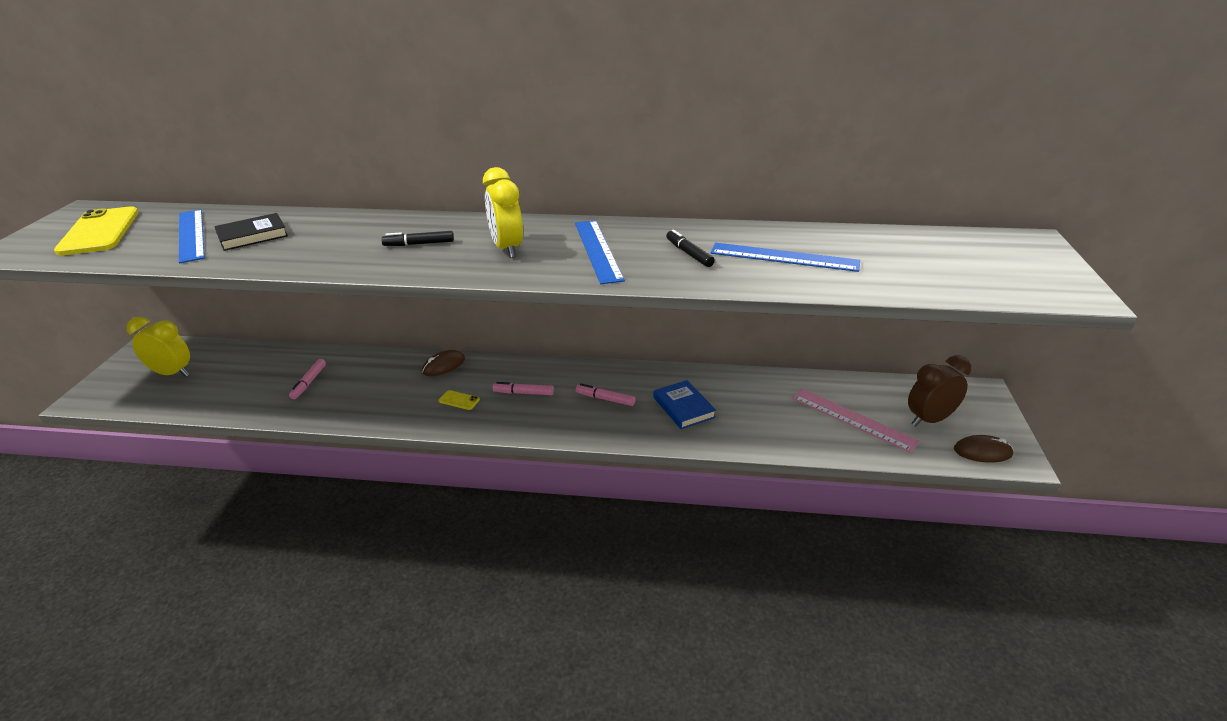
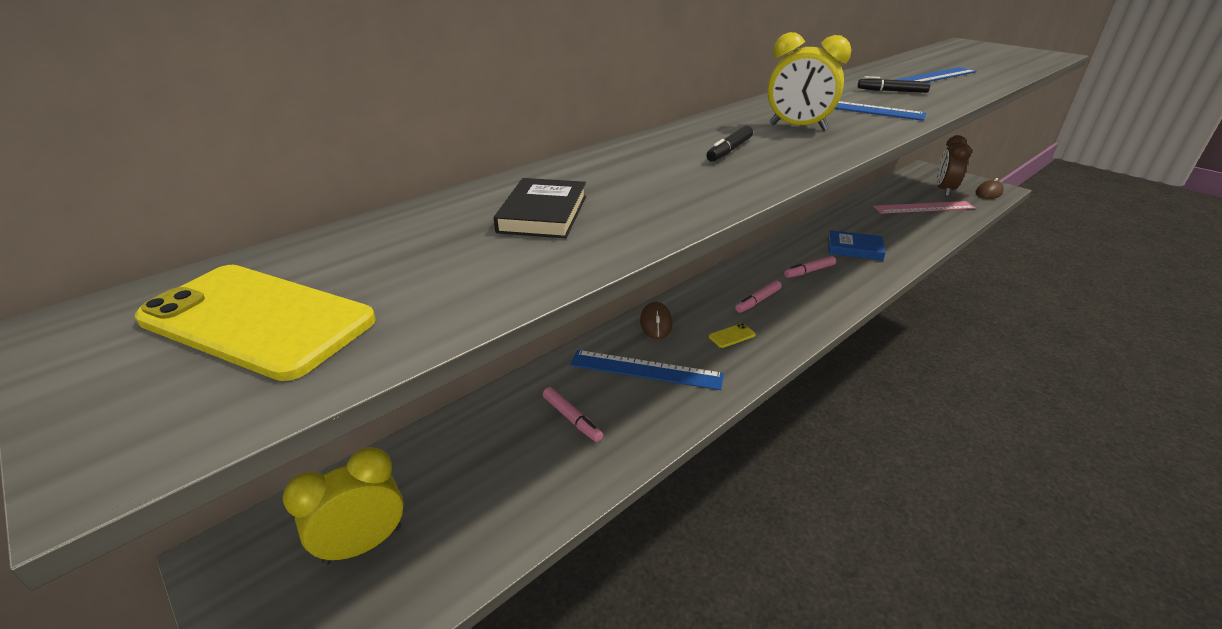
camera: 50 degrees left, 0 degrees up
blue ruler [179,209,205,263] -> blue ruler moved to [570,350,724,390]

